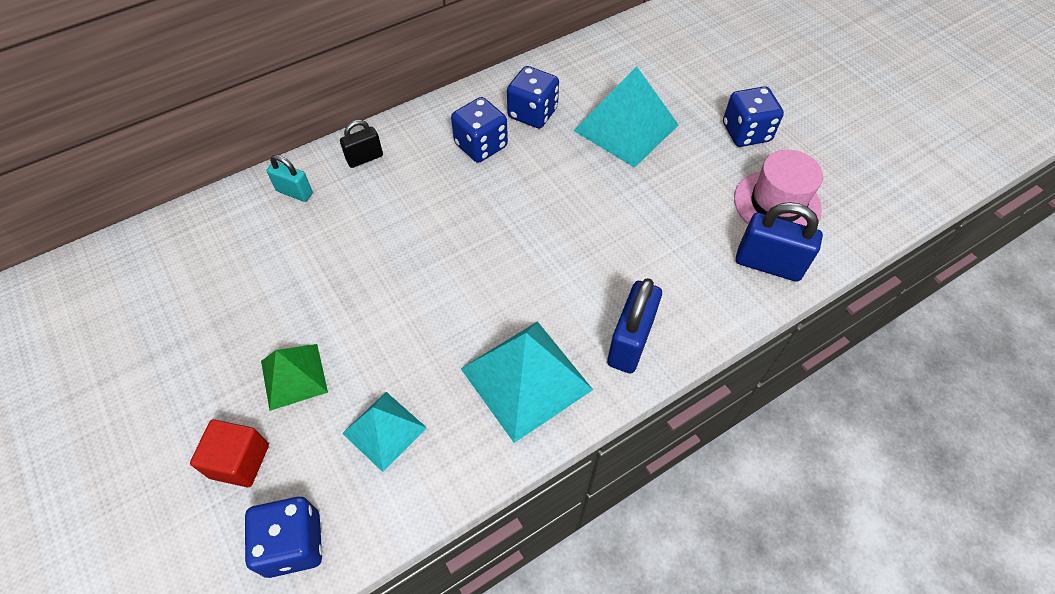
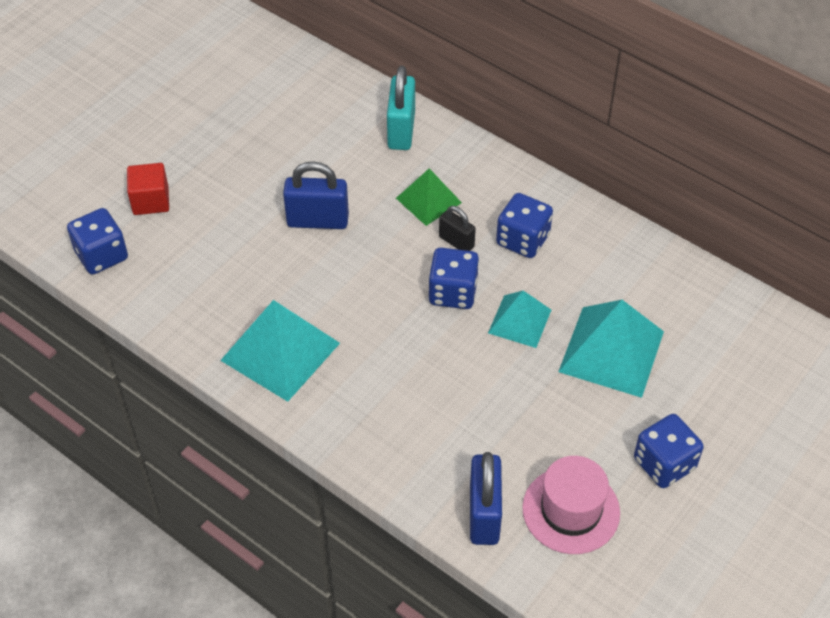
camera: 70 degrees right, 5 degrees down
green pyramid [261,344,328,411] -> green pyramid moved to [396,168,462,226]
turquoise padlock [267,155,313,202] -> turquoise padlock [387,66,415,150], size x1.66
black padlock [340,120,383,168] -> black padlock moved to [439,206,476,251]
turquoise pyramid [342,392,427,472] -> turquoise pyramid moved to [488,291,551,348]
blue dice [507,66,559,128] -> blue dice moved to [429,248,479,309]
blue padlock [607,278,662,373] -> blue padlock moved to [283,161,349,229]

